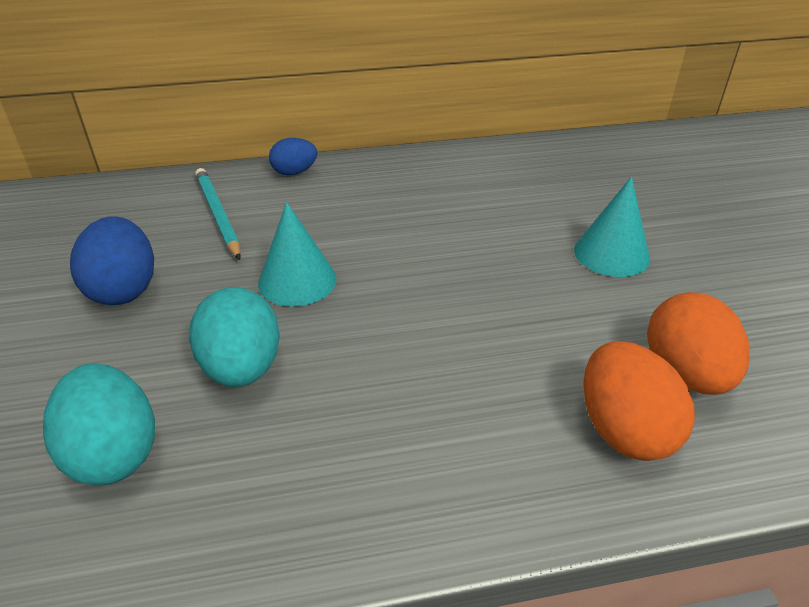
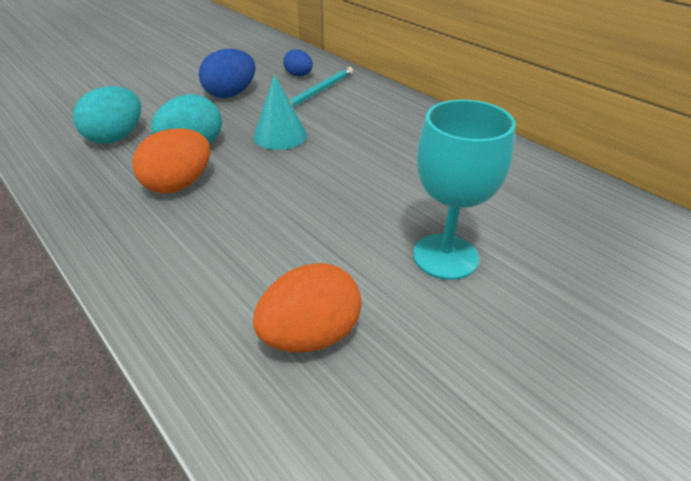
camera: 60 degrees right, 0 degrees up
blue egg [269,138,317,175] -> blue egg moved to [283,49,313,76]
turquoise cone [574,177,650,277] -> turquoise goblet [413,100,516,280]
orange egg [583,341,695,461] -> orange egg moved to [132,128,210,193]

